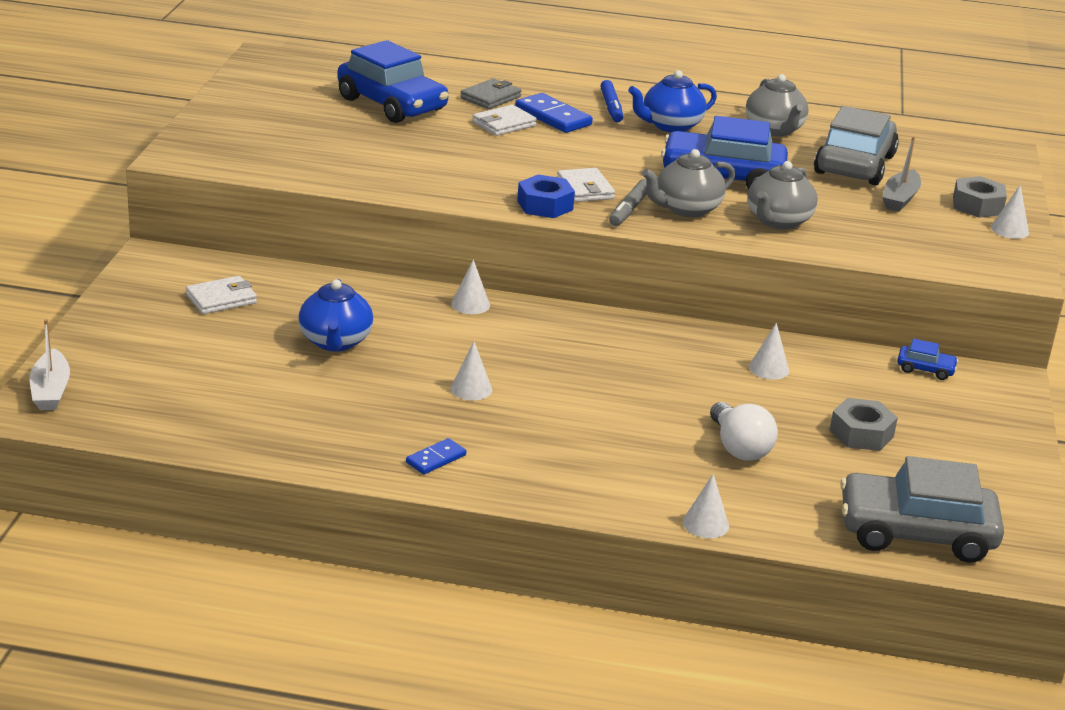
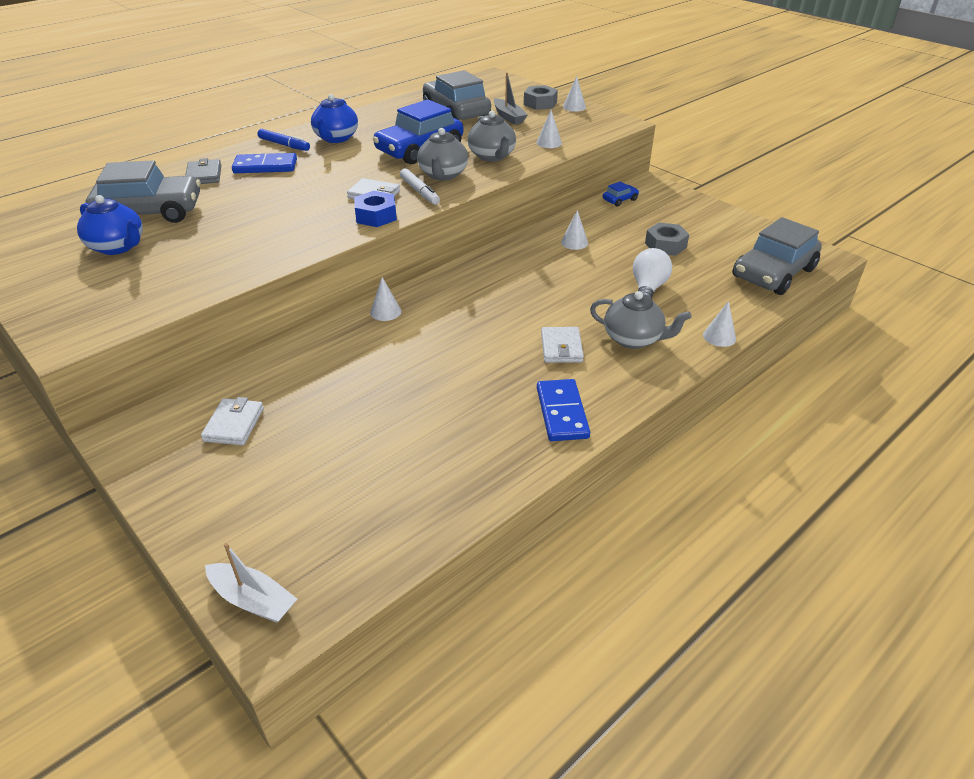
camera: 50 degrees left, 10 degrees up
blue teapot [298,279,373,352] -> blue teapot moved to [77,195,143,255]
blue car [337,40,448,123] -> grey car [85,160,201,223]
blue domino [406,438,466,474] -> blue domino [537,379,590,441], size x1.73
white cone [450,342,492,400] -> white cone moved to [536,110,562,148]
white wallet [472,105,537,136] -> white wallet moved to [541,327,584,363]
grey marker [609,179,647,226] -> white marker [400,168,440,204]
white light bulb [710,402,778,460] -> white light bulb turned 90 degrees counterclockwise [633,248,672,299]
grey teapot [746,74,809,136] -> grey teapot moved to [590,291,692,349]

